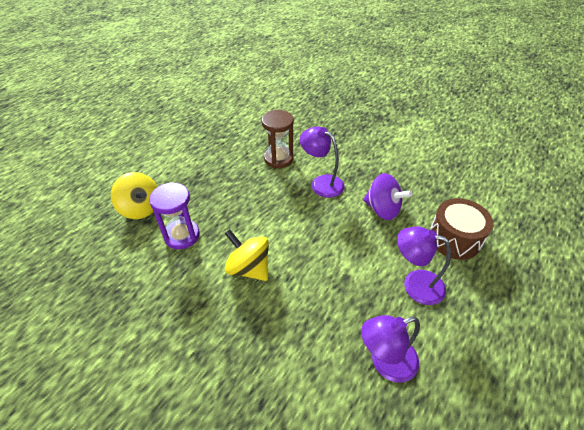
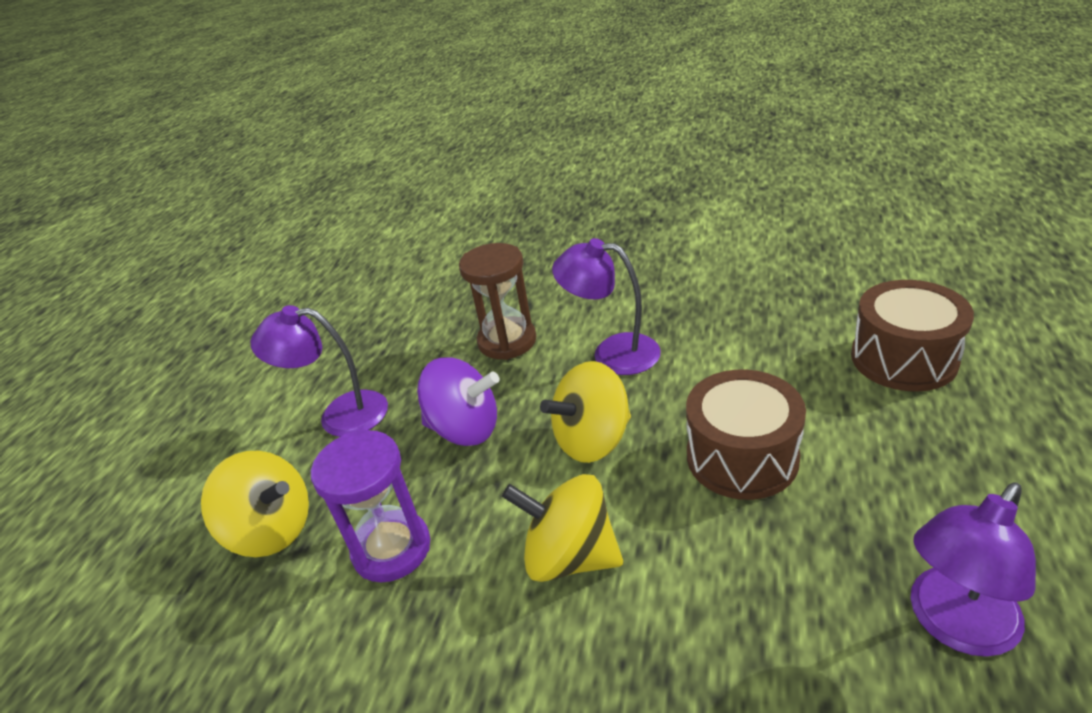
camera: 15 degrees left, 10 degrees down
purple spinning top [363,173,413,220] -> purple spinning top moved to [417,358,500,446]
purple lamp [397,226,451,305] -> purple lamp moved to [251,305,388,437]
none -> yellow spinning top [540,361,631,463]
none -> brown drum [686,370,806,500]

